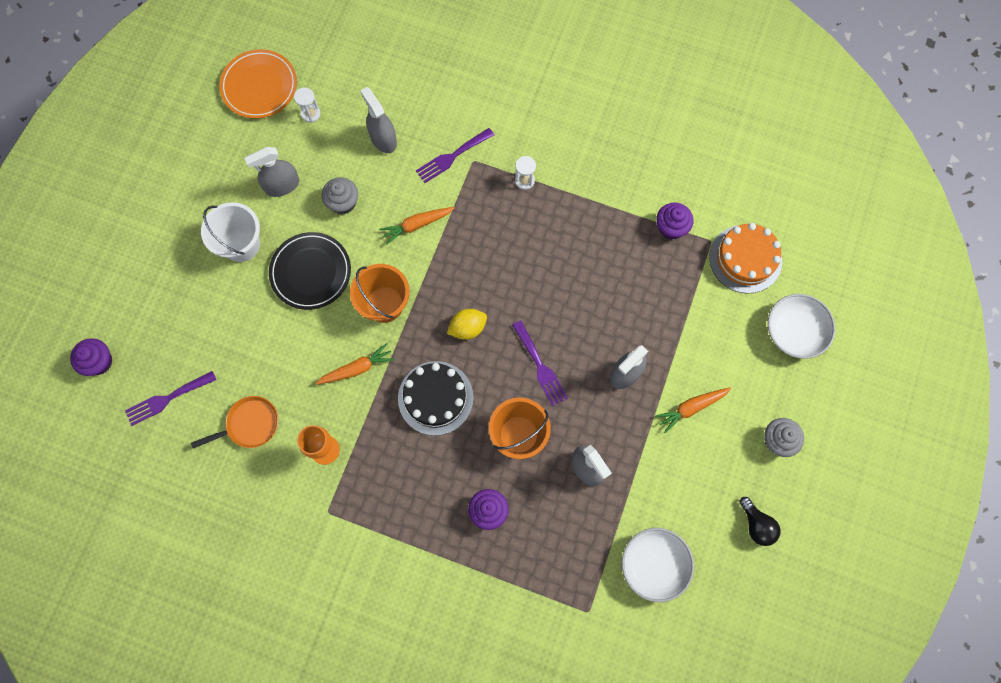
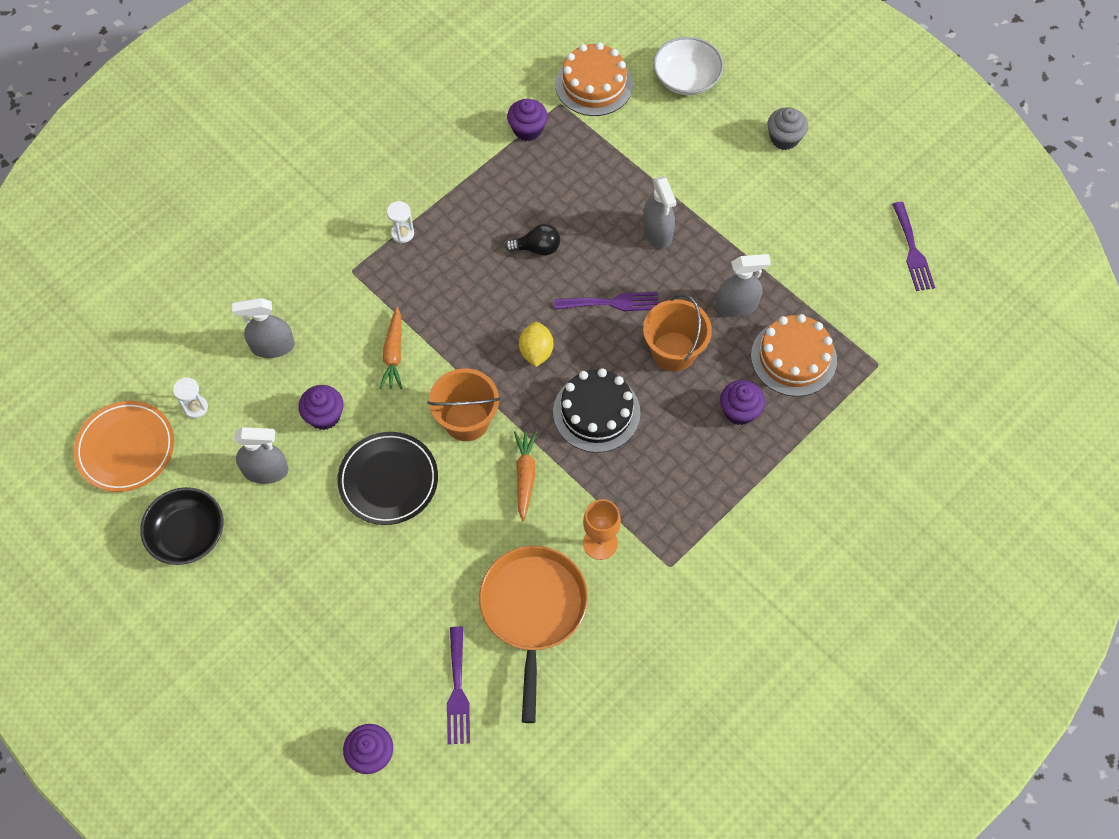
camera: 65 degrees left, 10 degrees down
orange pan [191,396,278,448] -> orange pan [479,546,588,723], size x1.68
white bucket [201,202,260,262] -> none
grey spray bottle [244,147,299,197] -> grey spray bottle turned 90 degrees counterclockwise [234,427,289,484]
grey cupcake [322,177,358,214] -> purple cupcake [298,385,344,430]
purple fork [416,128,494,183] -> purple fork moved to [892,202,935,291]
white bowl [622,528,694,602] -> none
orange carrot [655,387,731,433] -> none
black light bulb [740,497,780,546] -> black light bulb moved to [505,224,560,256]
none -> black bowl [140,487,223,565]
none -> orange cake [751,314,837,397]

